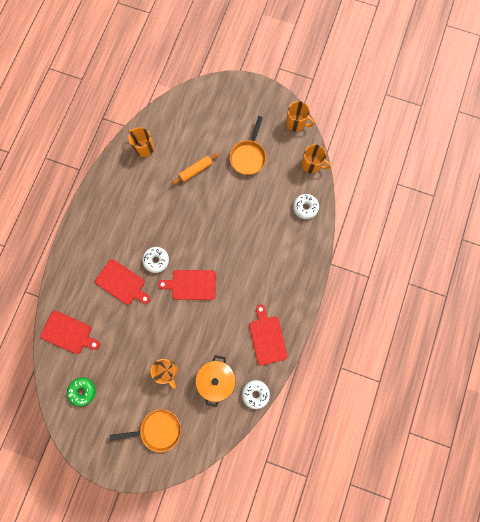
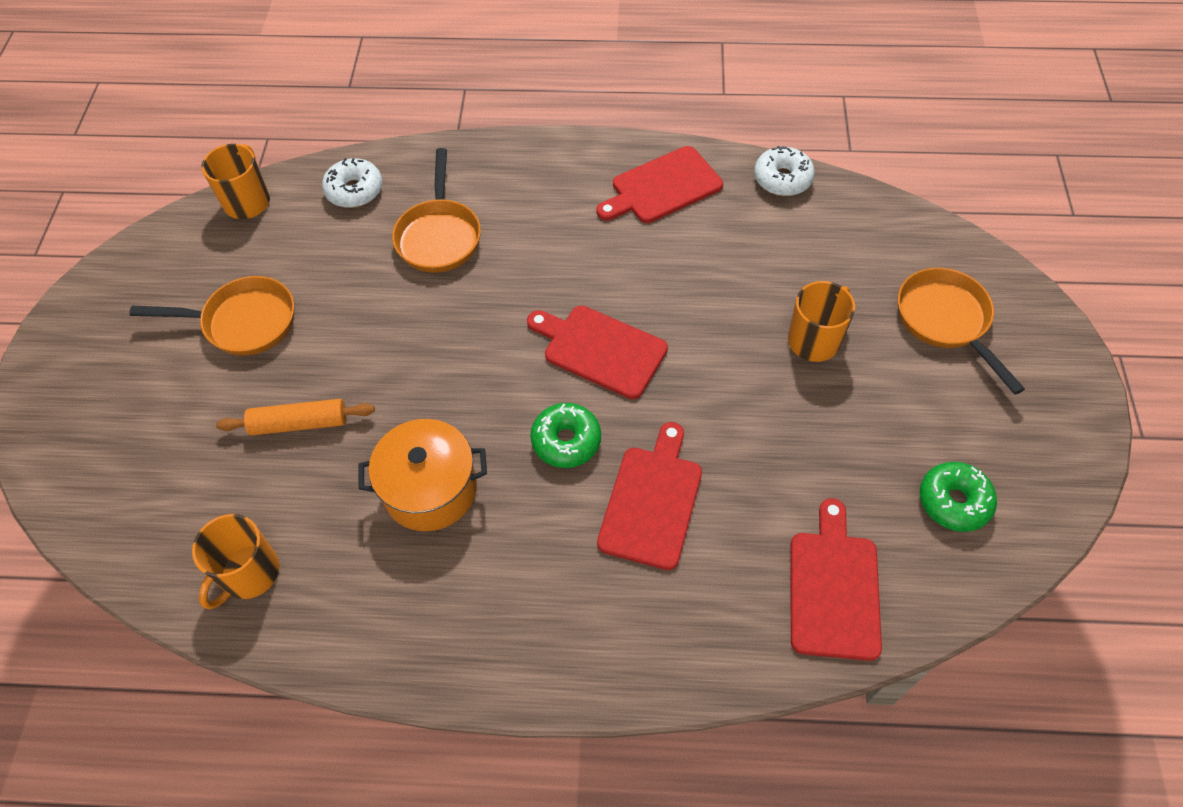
camera: 105 degrees left, 20 degrees down
white donut [142,247,169,273] -> green donut [530,403,601,468]
red cutting board [158,270,216,300] -> red cutting board turned 135 degrees clockwise [527,306,668,399]
orange rolling pin [171,153,220,185] -> orange rolling pin turned 45 degrees counterclockwise [216,399,375,436]
orange pot [196,355,236,407] -> orange pot moved to [358,419,487,531]
orange mug [286,101,314,132] -> none
none -> orange pan [392,148,481,273]

